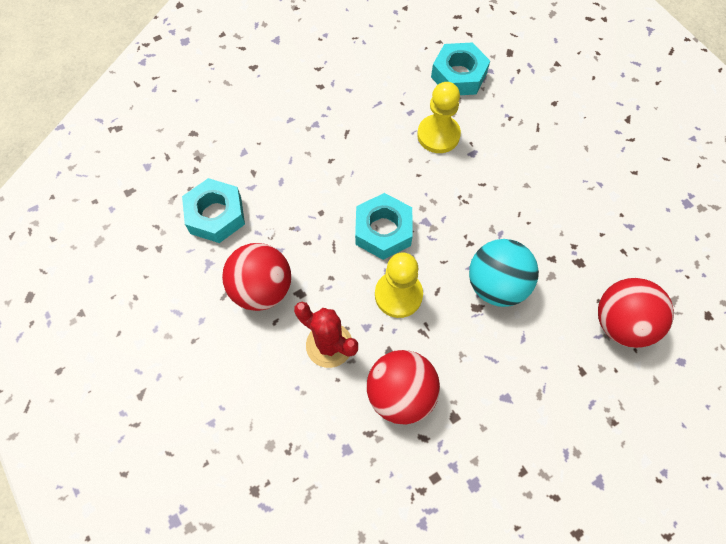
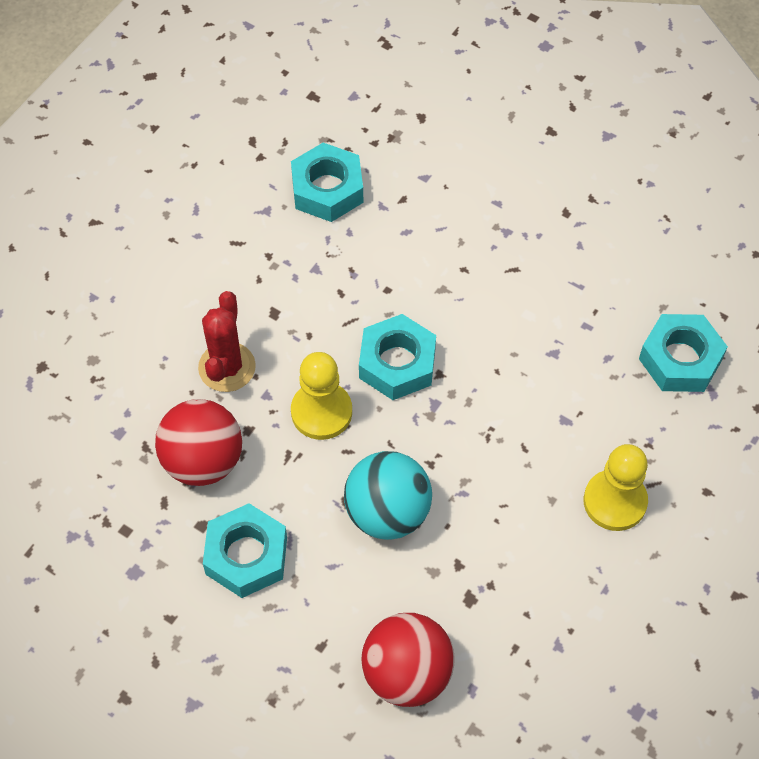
camera: 65 degrees right, 5 degrees down
red ball [222,243,291,311] -> none
yellow pawn [417,82,461,153] -> yellow pawn moved to [584,444,648,531]
none -> turquoise nut [203,503,287,598]

